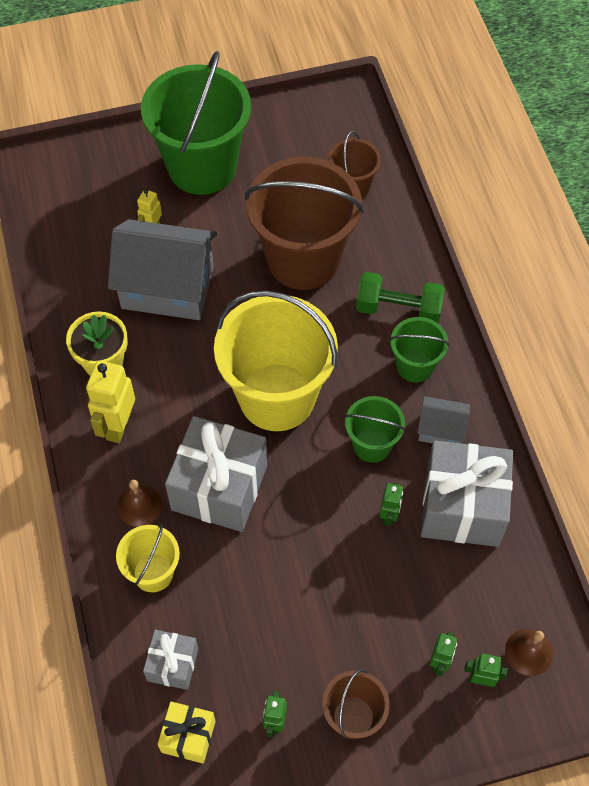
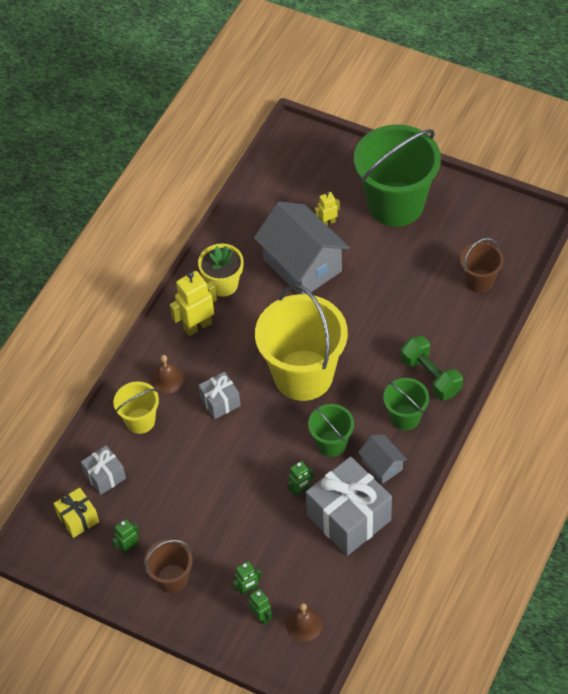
camera: 45 degrees right, 5 degrees down
grey gift [165,416,267,532] -> grey gift [198,372,241,419], size x0.52
brown bucket [245,157,364,290] -> none

